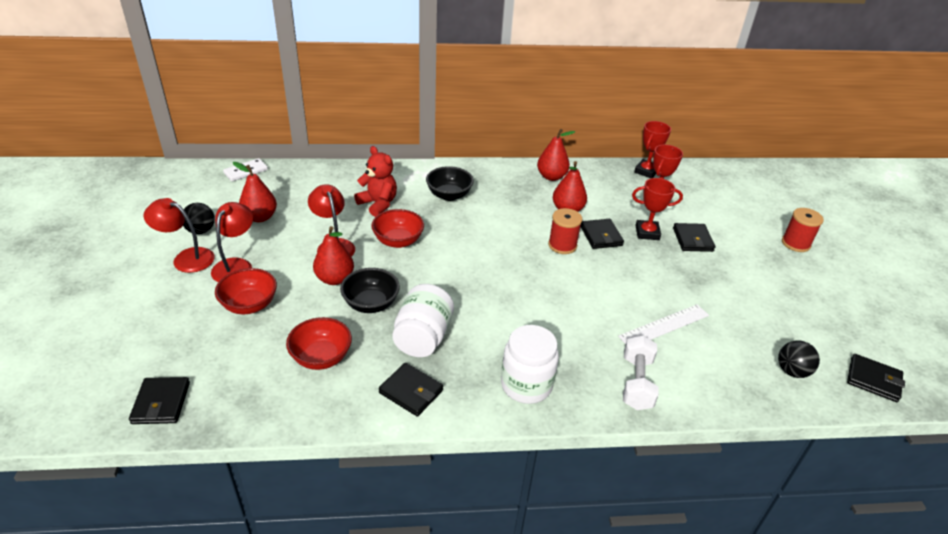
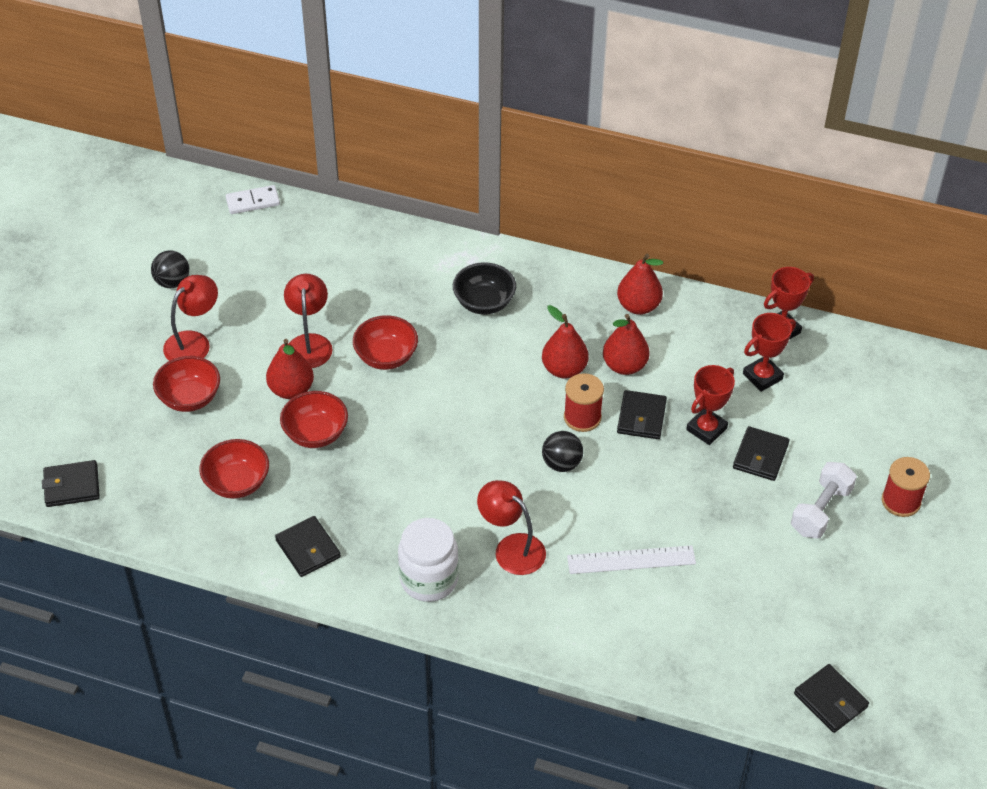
camera: 25 degrees right, 10 degrees up
black wallet [129,377,190,424] -> black wallet turned 60 degrees clockwise [42,460,100,507]
red lamp [144,198,215,273] -> red lamp moved to [477,480,546,575]
red pear [233,162,277,222] -> red pear moved to [542,305,589,378]
black bowl [340,268,400,313] -> red bowl [280,391,348,448]
red teddy bear [354,146,397,217] -> none
white jar [392,284,454,357] -> none
white dumbbell [623,335,659,410] -> white dumbbell moved to [791,462,857,538]
red trophy [632,178,683,240] -> red trophy turned 75 degrees counterclockwise [686,365,735,445]
black ball [778,340,820,378] -> black ball moved to [542,431,583,472]

